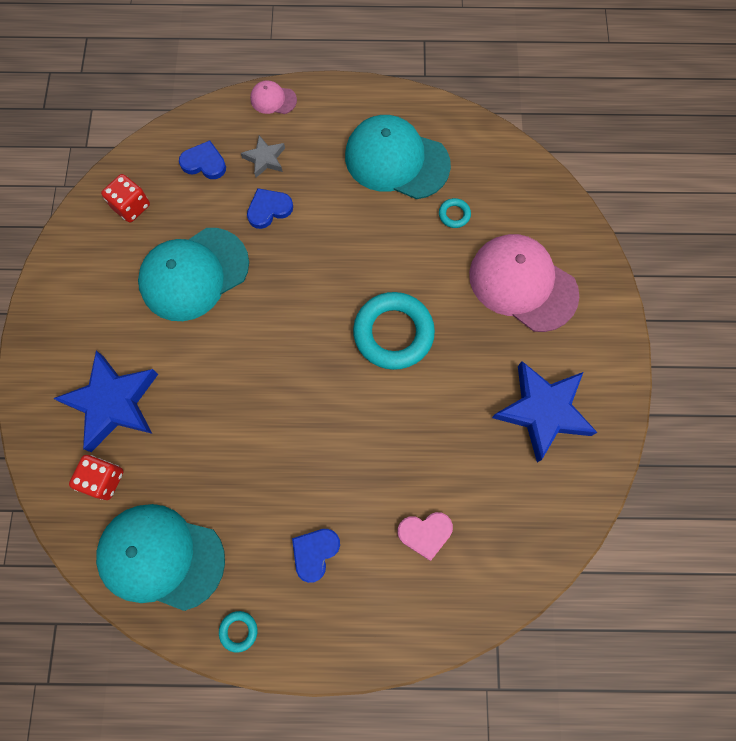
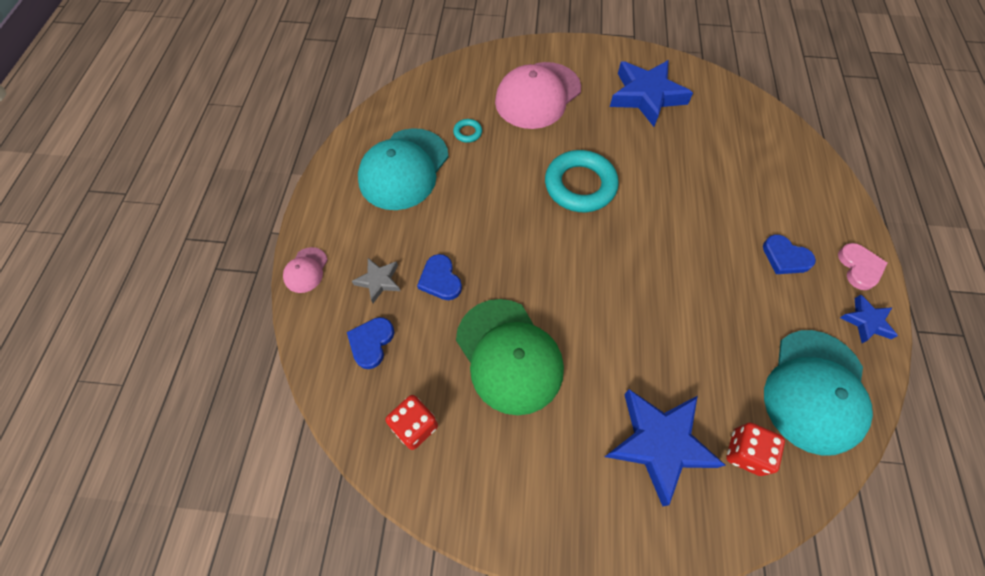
camera: 85 degrees left, 10 degrees down
turquoise cap [138,228,249,321] -> green cap [456,299,564,415]
turquoise ring [219,611,257,653] -> blue star [840,295,898,343]
pink heart [397,512,453,561] -> pink heart moved to [838,243,888,290]

